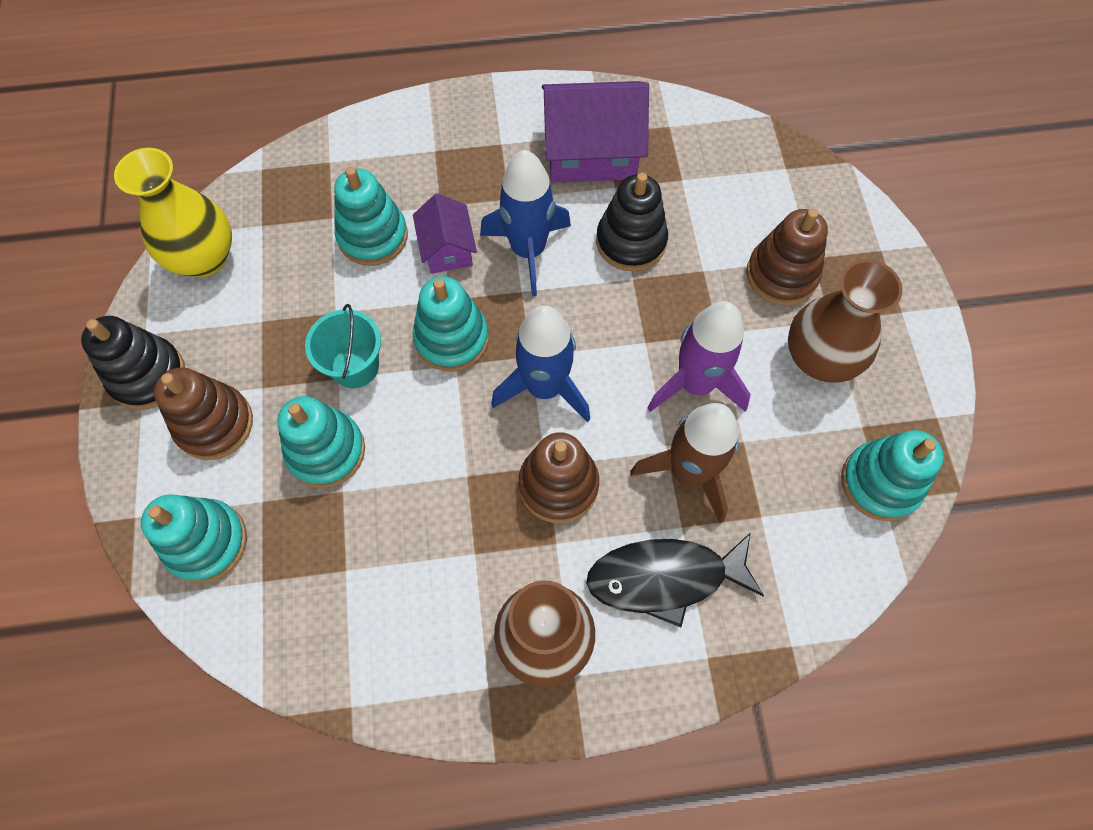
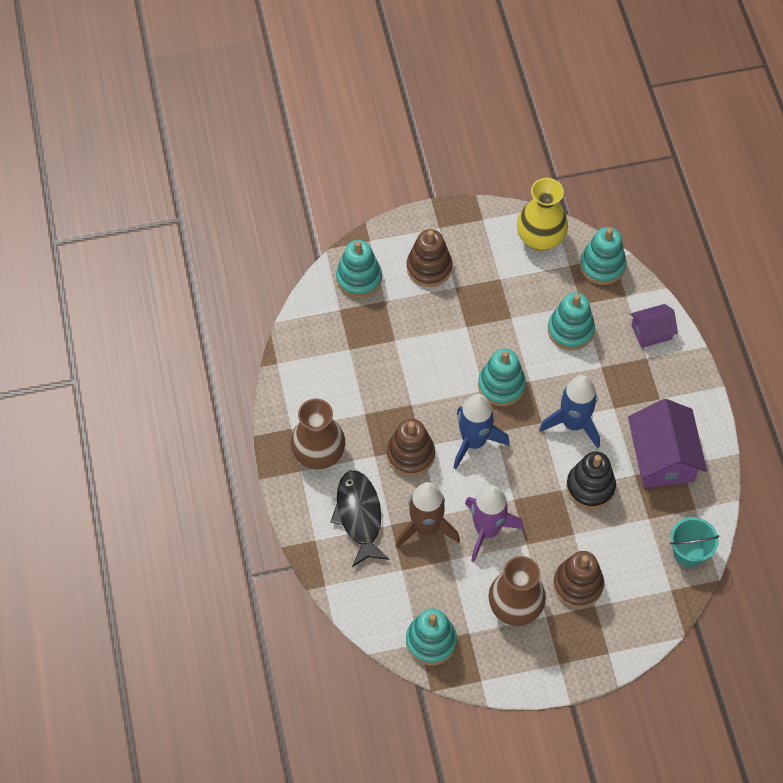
camera: 85 degrees right, 5 degrees down
black stacking toy [81,316,185,410] -> none
turquoise stacking toy [277,396,365,488] -> turquoise stacking toy moved to [580,227,626,285]
turquoise bucket [305,304,381,388] -> turquoise bucket moved to [670,517,719,567]
purple house [413,193,477,274] -> purple house moved to [630,304,678,348]

